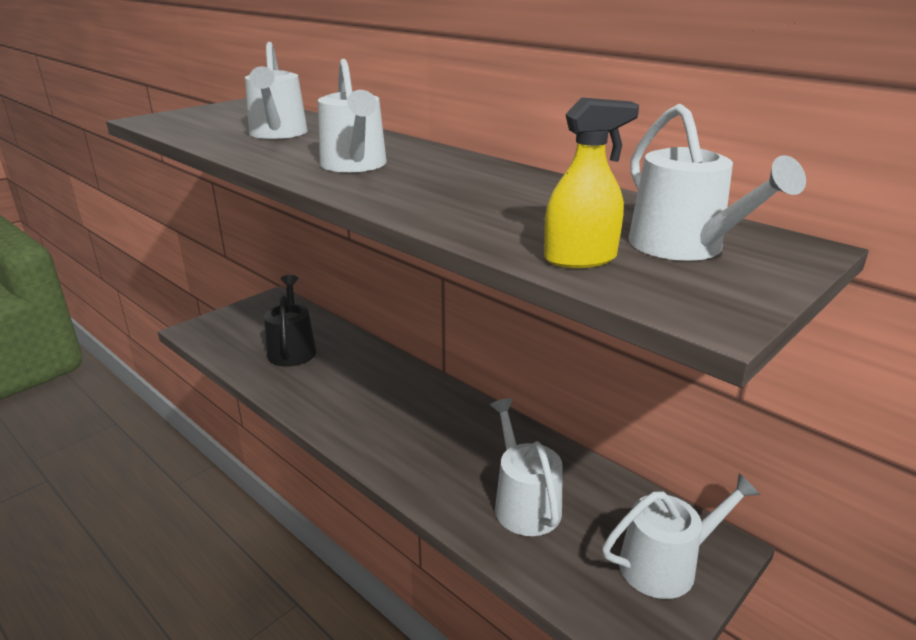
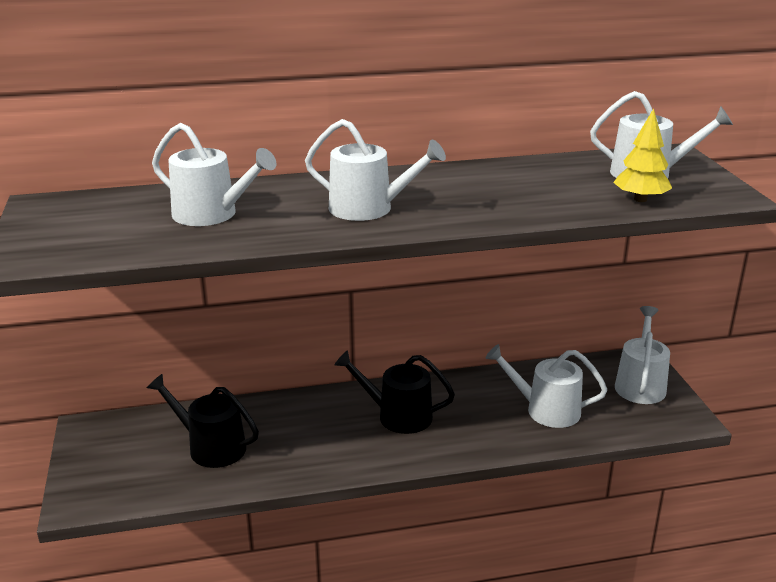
camera: 55 degrees left, 0 degrees up
yellow spray bottle [544,97,639,268] -> yellow tree [613,108,672,202]
none -> black watering can [335,350,455,434]

